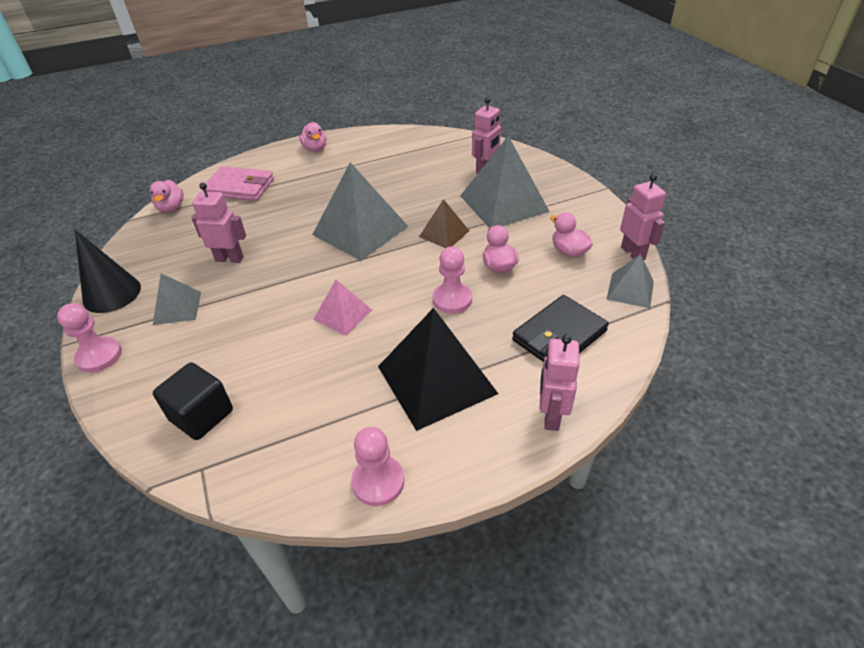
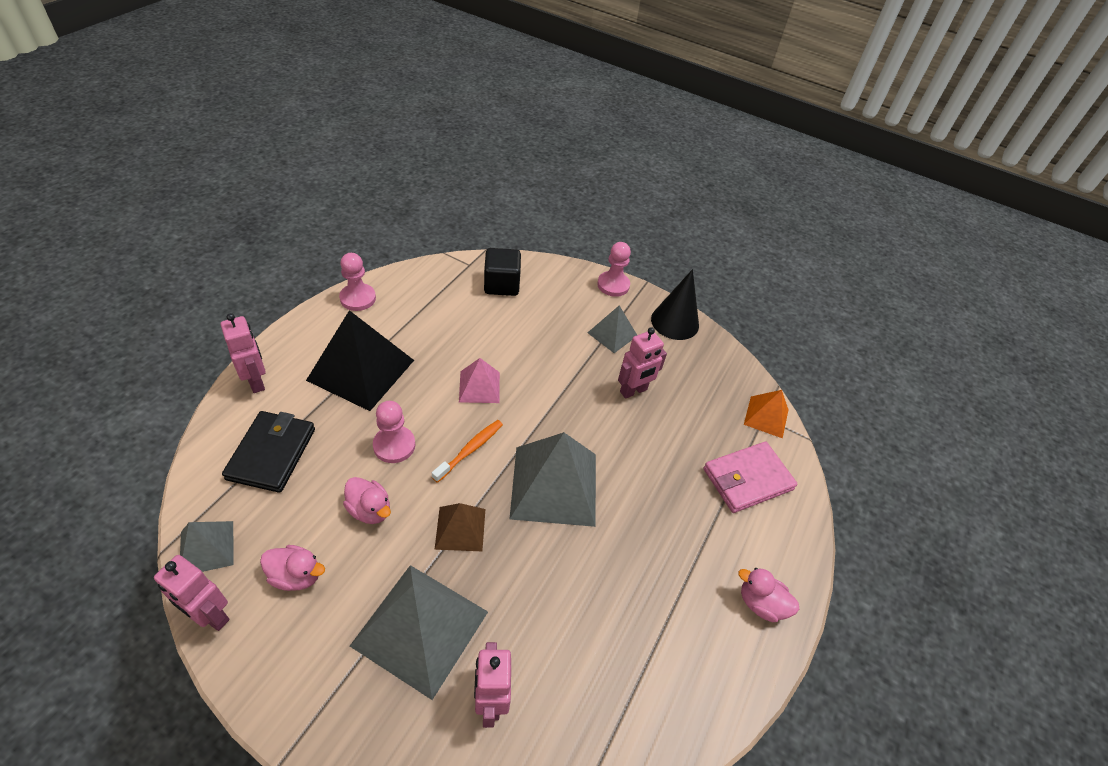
camera: 135 degrees right, 5 degrees up
pink duck [150,180,184,213] -> orange pyramid [744,390,789,439]
none -> orange toothbrush [432,420,503,483]

